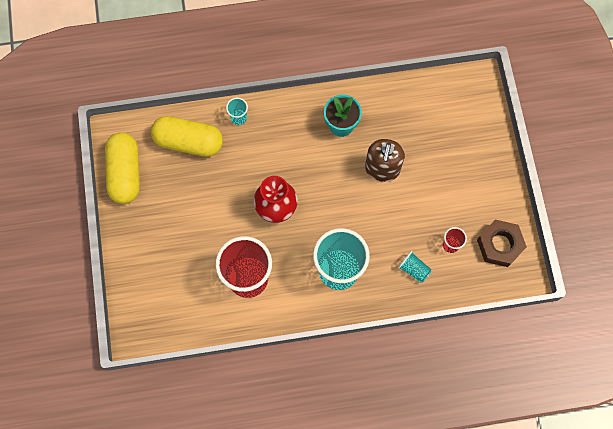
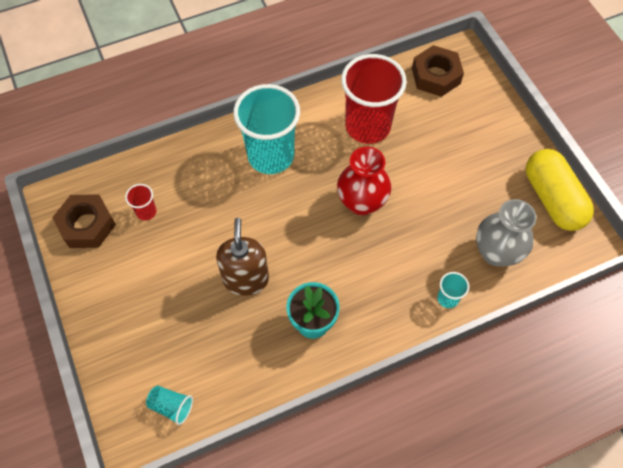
camera: 165 degrees right, 10 degrees down
yellow capsule [151,116,223,157] -> grey vase [476,199,537,266]
turquoise cup [398,251,432,283] -> turquoise cup moved to [146,385,193,425]
none -> brown nut [412,45,464,97]

